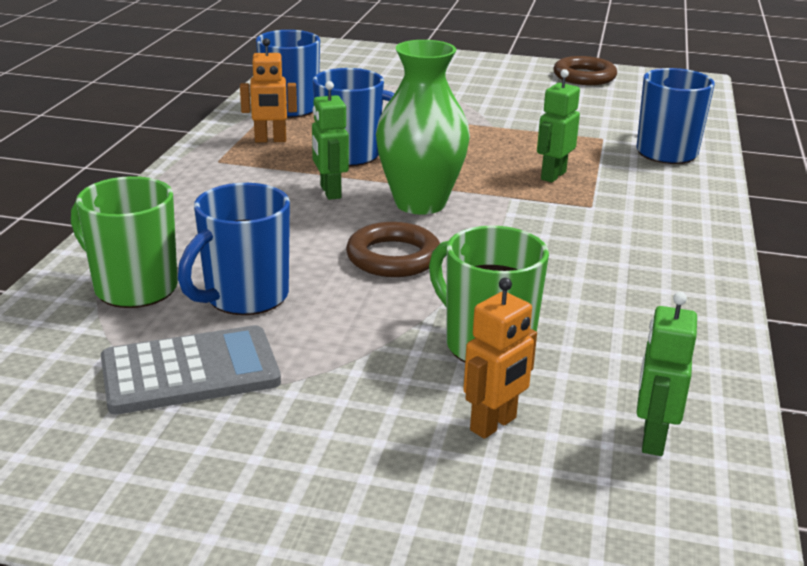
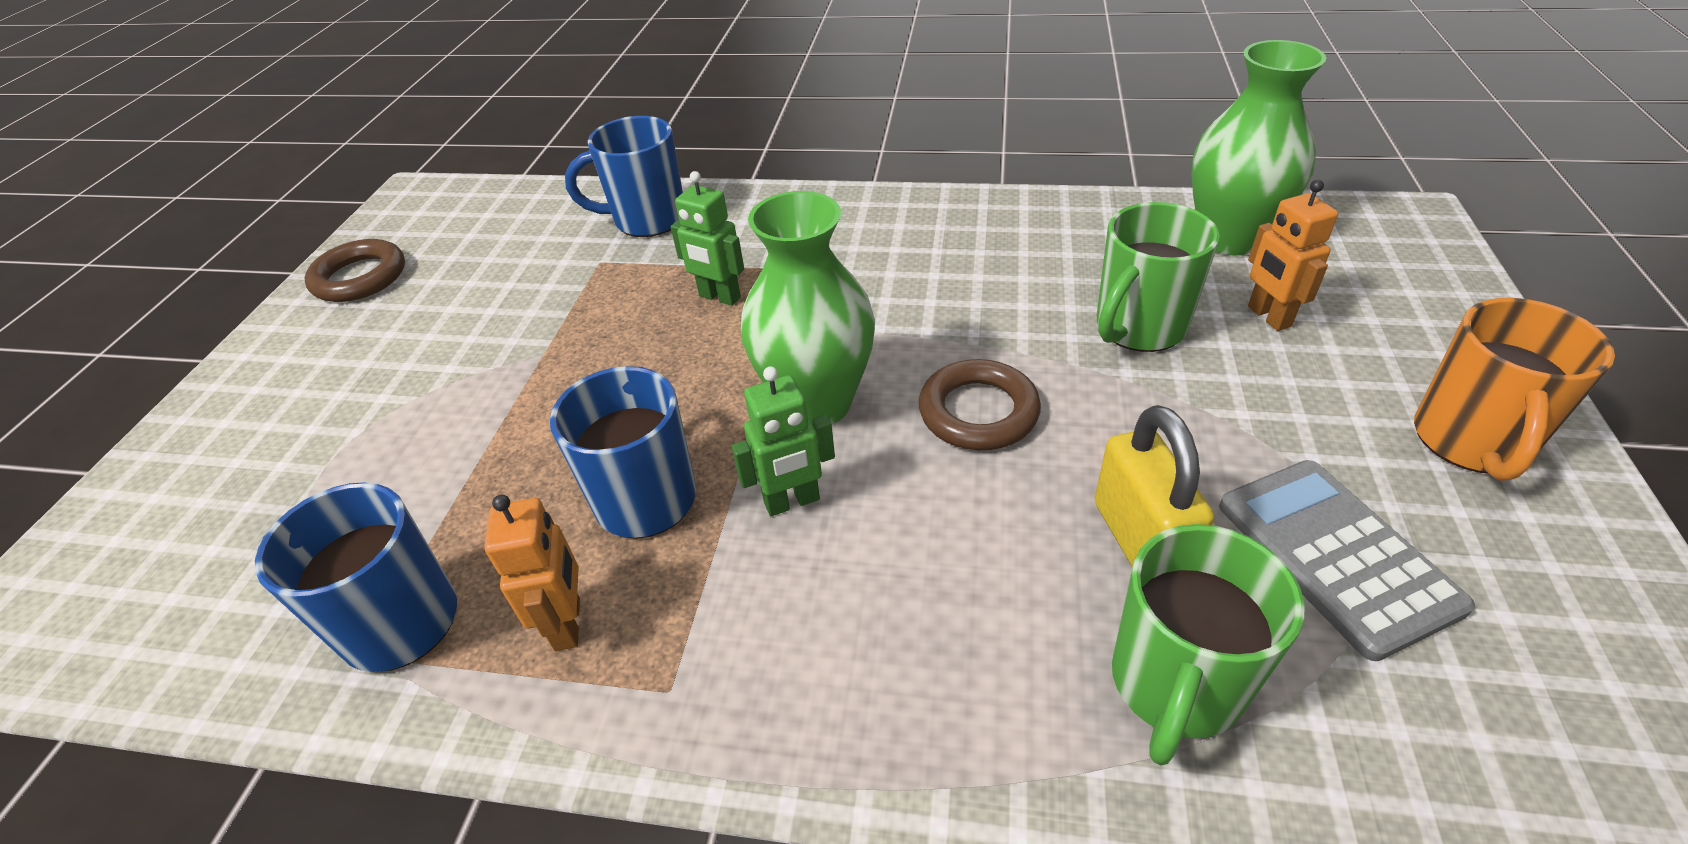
camera: 90 degrees left, 15 degrees up
blue mug [178,183,290,315] -> yellow padlock [1094,405,1214,567]
orange robot [463,278,537,439] -> orange robot turned 150 degrees counterclockwise [1248,180,1338,331]
green robot [637,292,697,456] -> green vase [1191,40,1326,255]
none -> orange mug [1414,298,1615,481]

